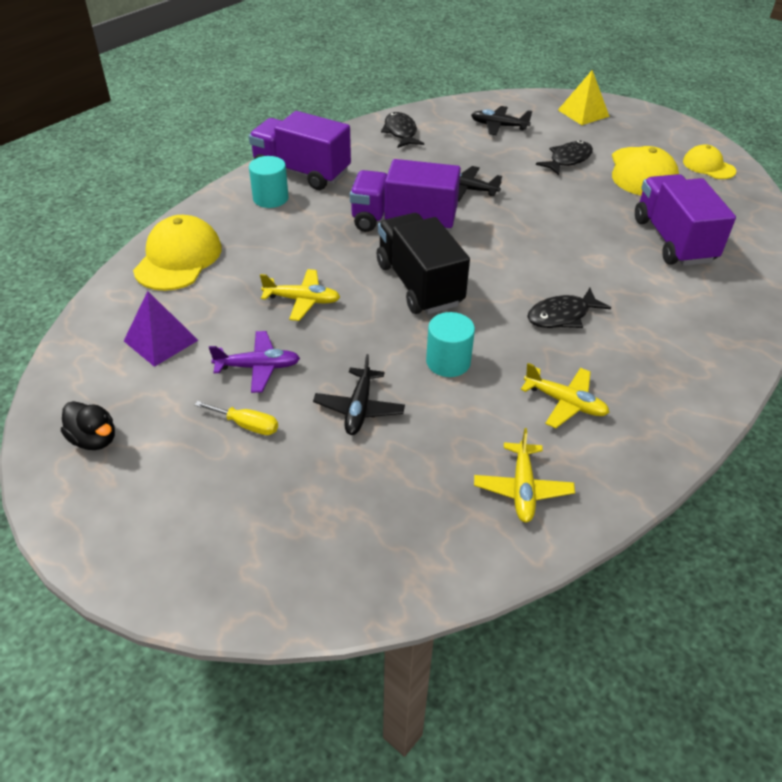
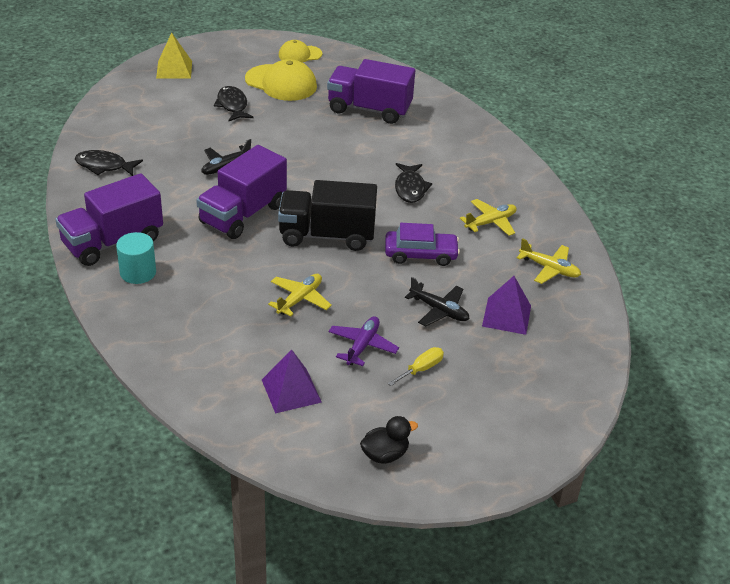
camera: 65 degrees left, 5 degrees down
yellow cap [133,215,222,291] -> none
turquoise cylinder [426,312,475,377] -> purple car [385,223,460,266]
black plane [471,106,532,135] -> none
none -> purple pyramid [482,276,531,335]

